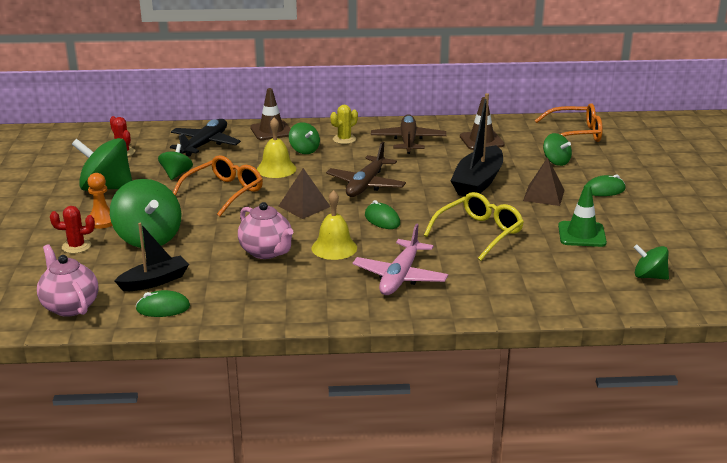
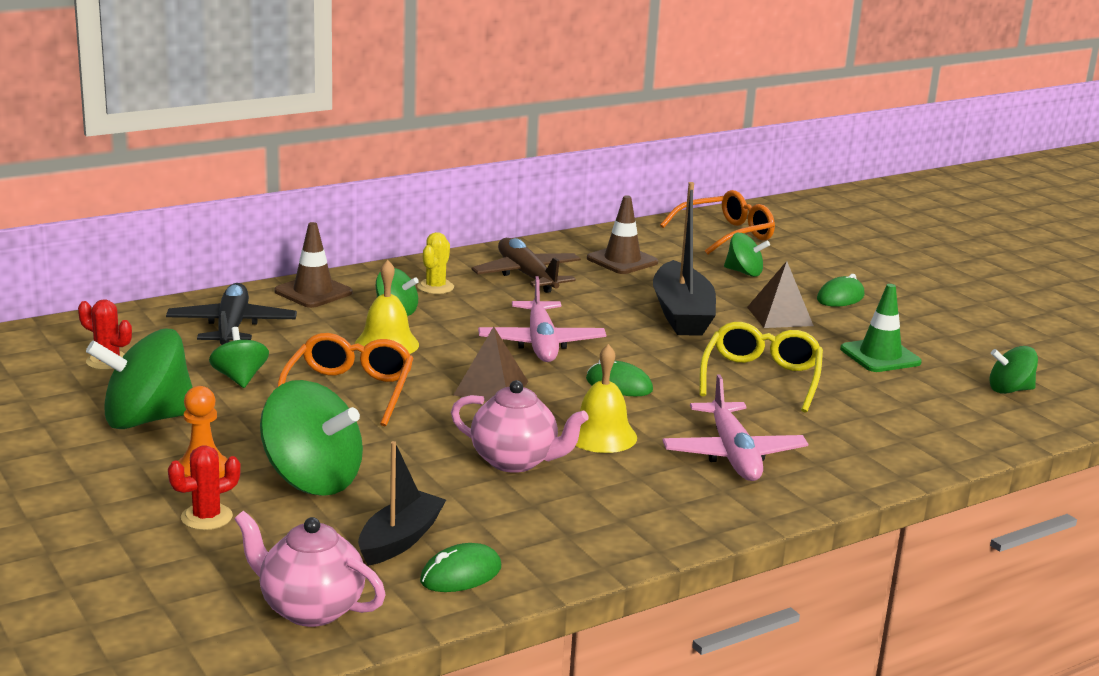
camera: 30 degrees left, 5 degrees down
brown plane [326,142,406,197] -> pink plane [478,276,606,362]

